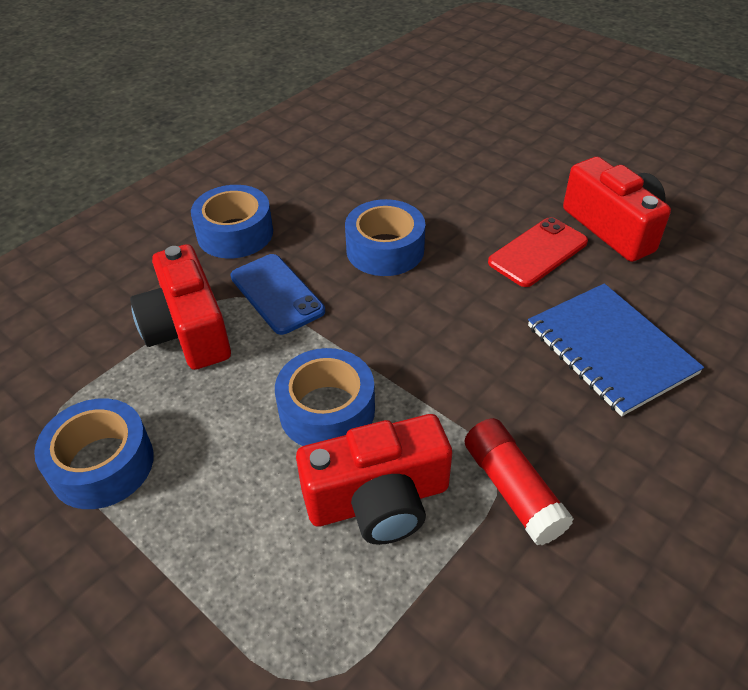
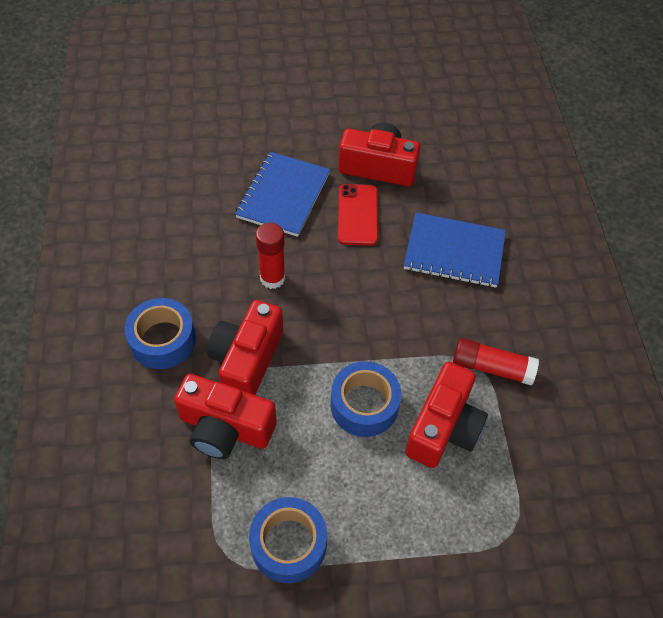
camera: 50 degrees left, 10 degrees up
blue phone [231,254,325,335] -> red camera [207,300,283,395]
blue tape [345,199,425,276] -> red glue stick [256,223,285,289]
none -> blue notebook [235,152,330,237]

